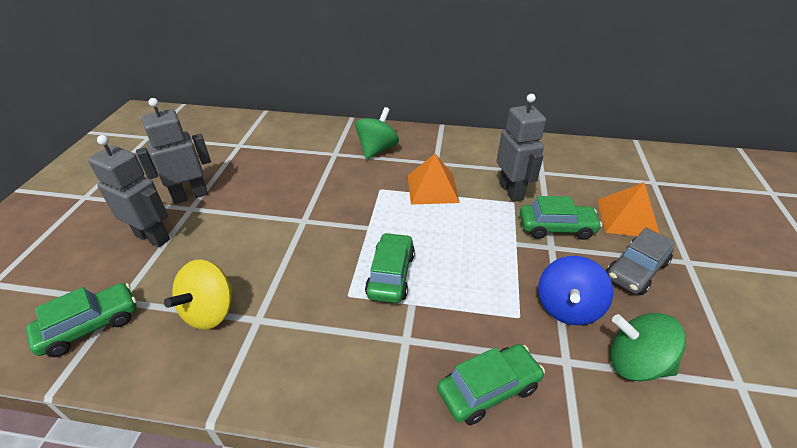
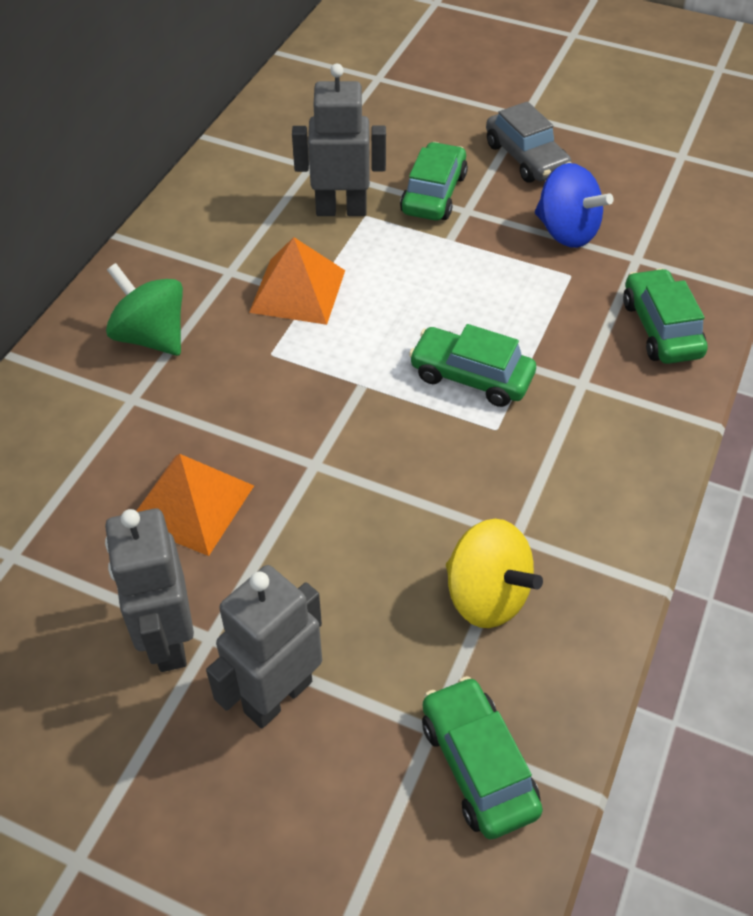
camera: 75 degrees left, 10 degrees up
orange pyramid [598,182,660,236] -> orange pyramid moved to [136,454,254,556]
green spinning top [610,313,686,382] -> none

